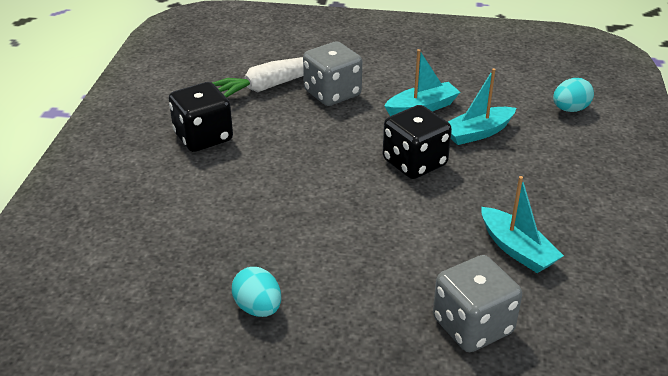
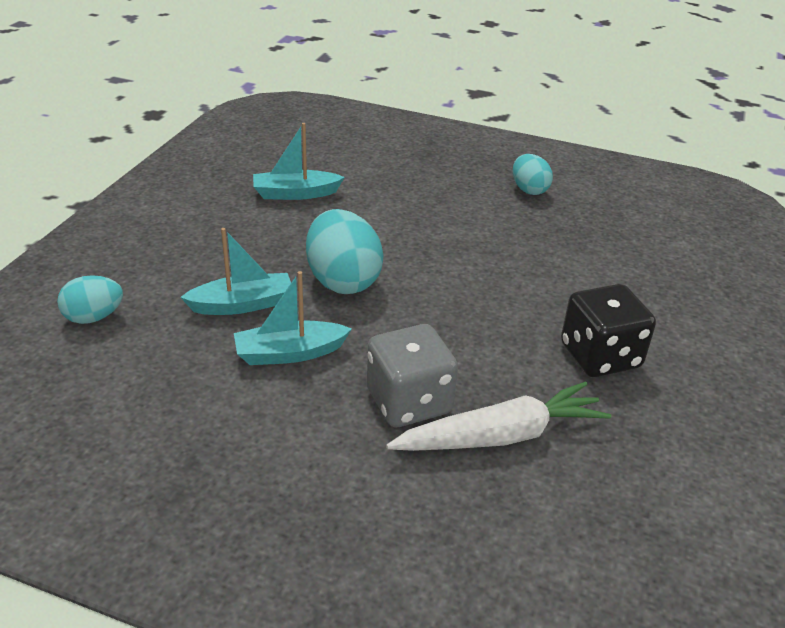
camera: 170 degrees left, 0 degrees up
black dice [383,105,452,179] -> turquoise egg [306,209,384,294]
grey dice [433,255,522,352] -> none
turquoise boat [481,176,564,273] -> turquoise boat turned 75 degrees counterclockwise [253,123,345,200]

